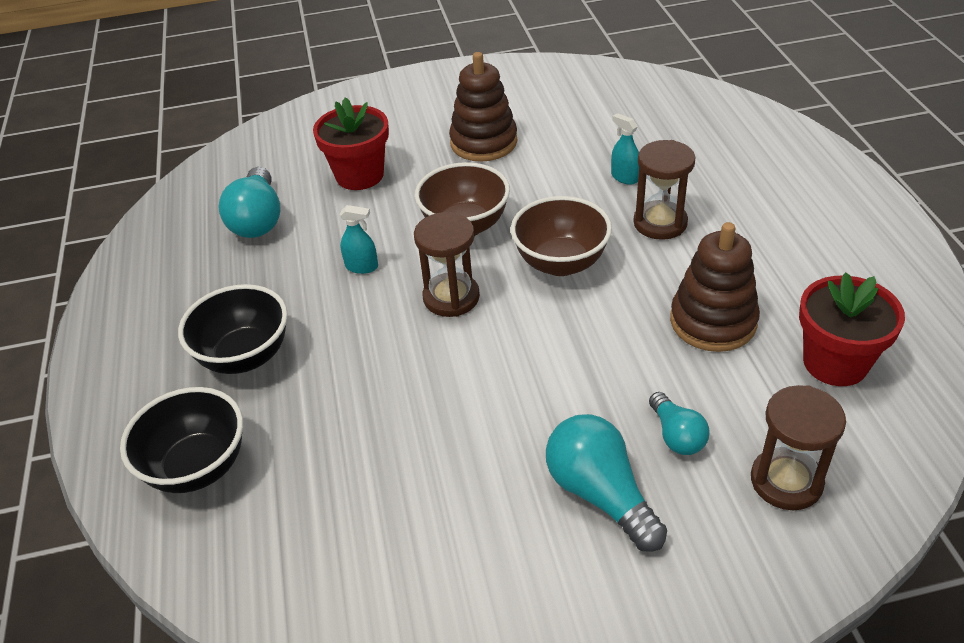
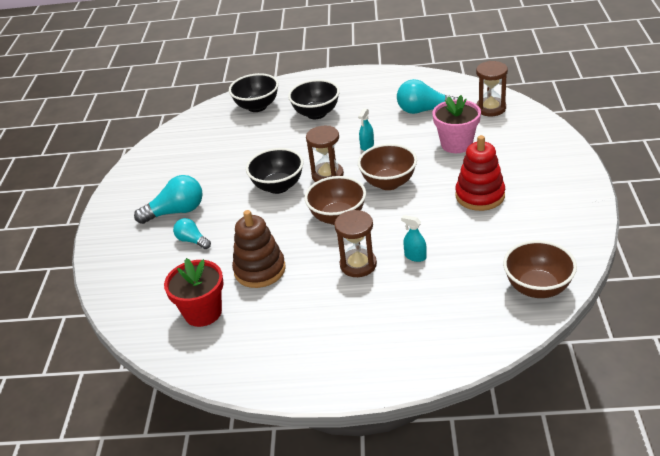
camera: 105 degrees right, 5 degrees down
red flower pot [313,97,389,190] -> pink flower pot [432,95,481,153]
brown stacking toy [449,52,517,162] -> red stacking toy [455,135,505,211]
turquoise spray bottle [611,113,639,185] -> turquoise spray bottle turned 120 degrees counterclockwise [401,215,427,262]
turquoise light bulb [649,392,710,455] -> turquoise light bulb turned 45 degrees clockwise [173,218,211,249]
brown hourglass [751,385,846,510] -> brown hourglass moved to [476,61,508,116]
none -> black bowl [246,148,304,194]
none -> brown bowl [503,240,577,298]

